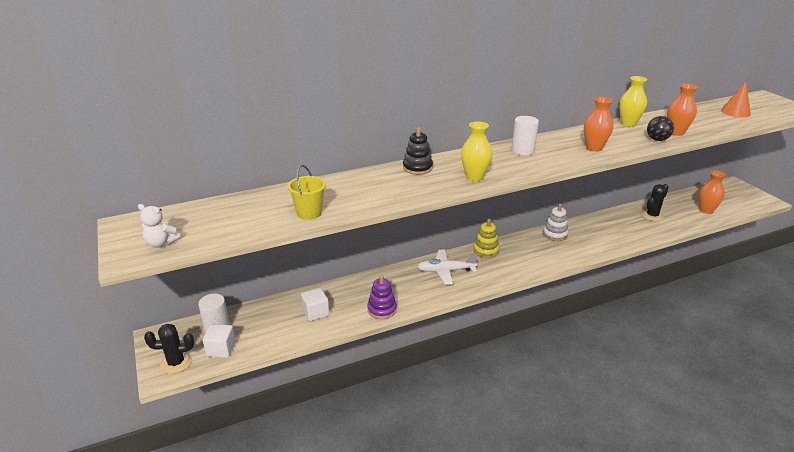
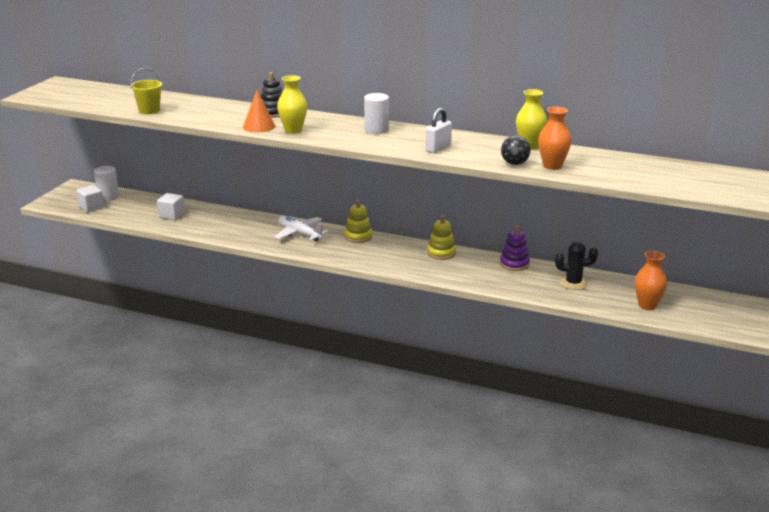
camera: 45 degrees right, 5 degrees down
white teddy bear [138,204,181,248] -> none
black cactus [144,324,194,374] -> none
purple stacking toy [367,275,397,319] -> purple stacking toy moved to [500,225,530,271]
white stacking toy [543,203,568,241] -> yellow stacking toy [427,215,456,260]
orange vase [584,97,614,152] -> white padlock [425,108,452,153]
orange cone [721,81,751,118] -> orange cone moved to [243,90,275,133]

